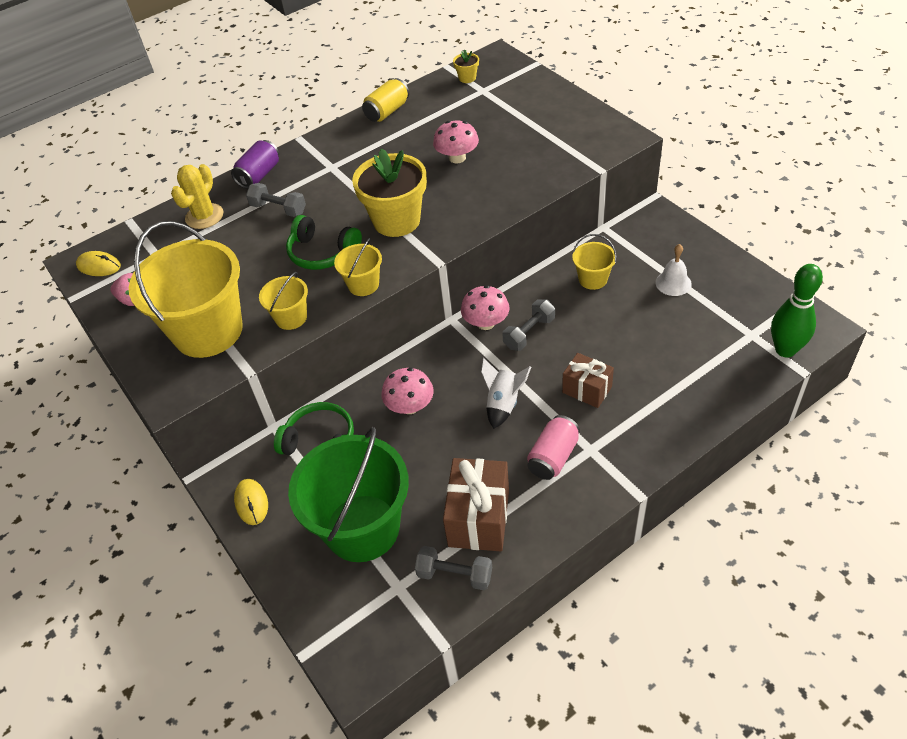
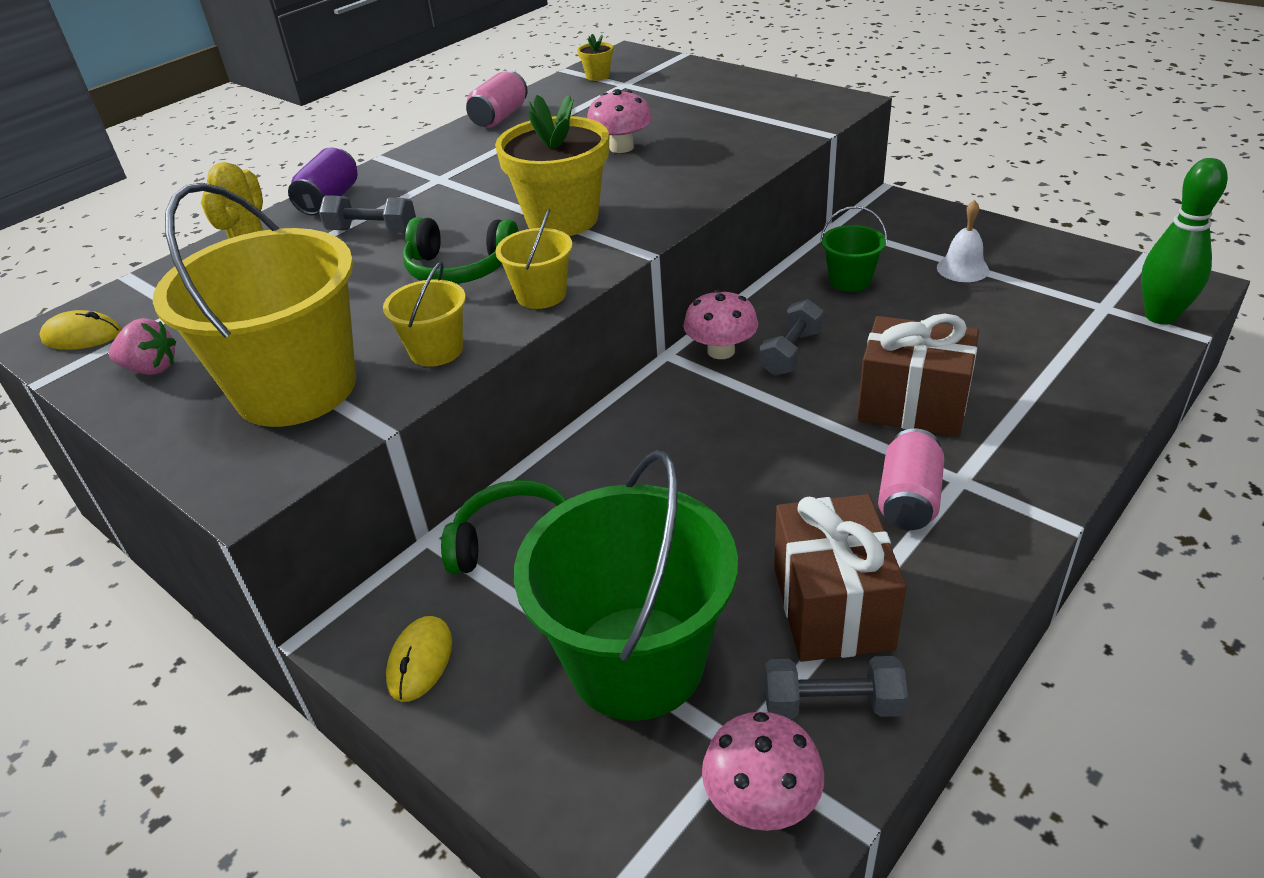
camera: 15 degrees left, 10 degrees down
yellow mouse [234,479,268,525] -> yellow mouse turned 45 degrees clockwise [386,616,452,702]
yellow can [362,78,409,122] -> pink can [466,71,528,128]
pink mushroom [382,368,434,414] -> pink mushroom moved to [702,712,824,831]
white rocket [481,358,531,429] -> none
brown gift [562,353,614,408] -> brown gift [857,313,979,437], size x1.58
yellow bucket [572,234,617,290] -> green bucket [820,206,887,292]

